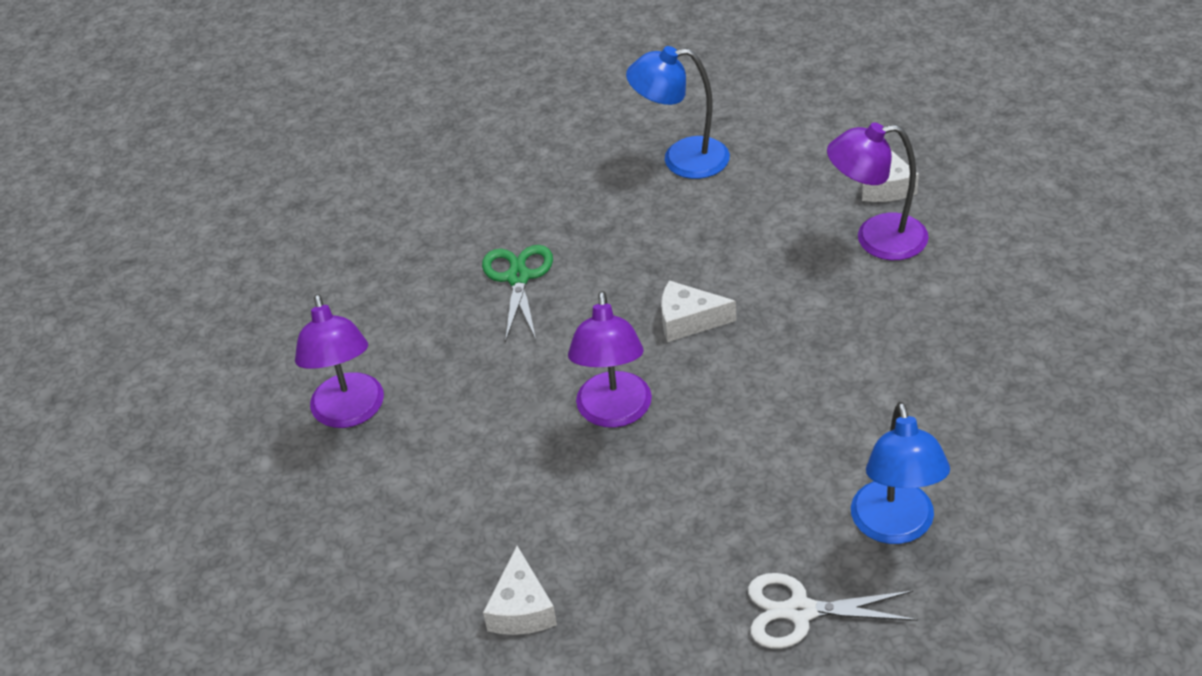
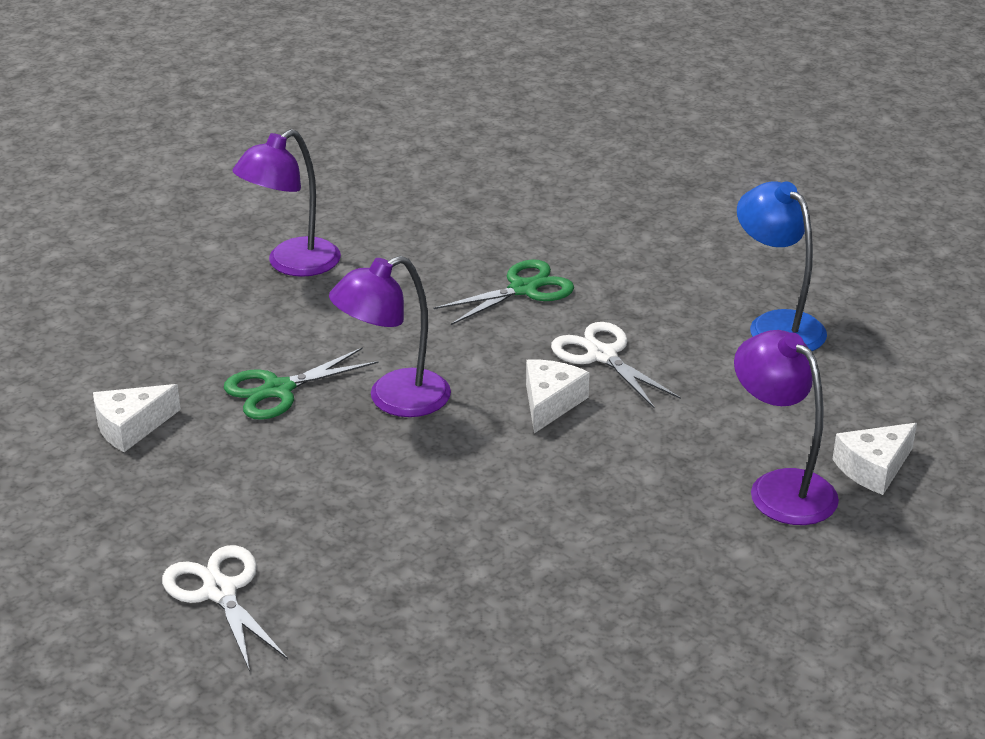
camera: 55 degrees right, 10 degrees down
white cheese [661,281,736,342] -> white cheese turned 45 degrees clockwise [526,360,590,434]
blue lamp [851,402,950,544] -> none
none -> green scissors [224,347,379,420]
none -> white scissors [551,322,681,408]

